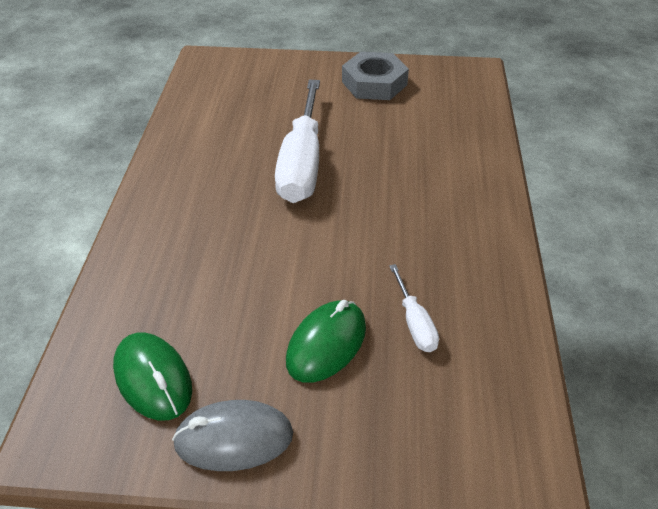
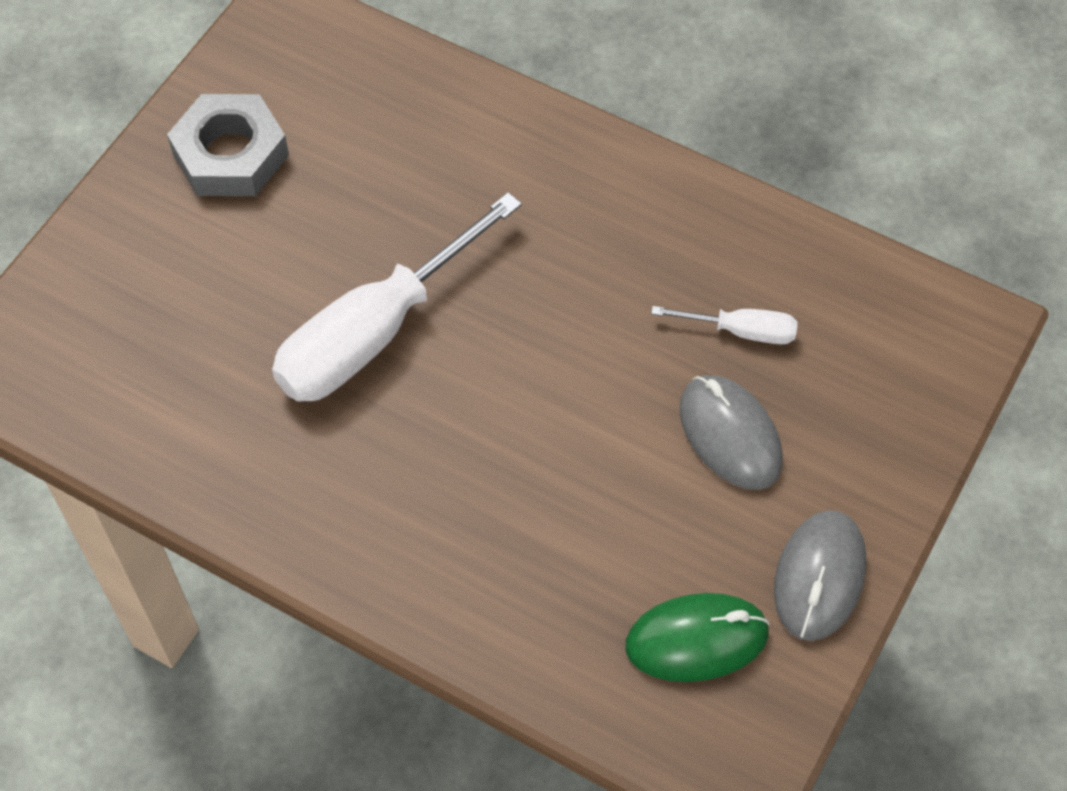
camera: 65 degrees left, 15 degrees up
white screwdriver [275,80,320,203] -> white screwdriver turned 105 degrees clockwise [272,192,522,402]
green mouse [286,300,366,383] -> grey mouse [679,375,783,490]

